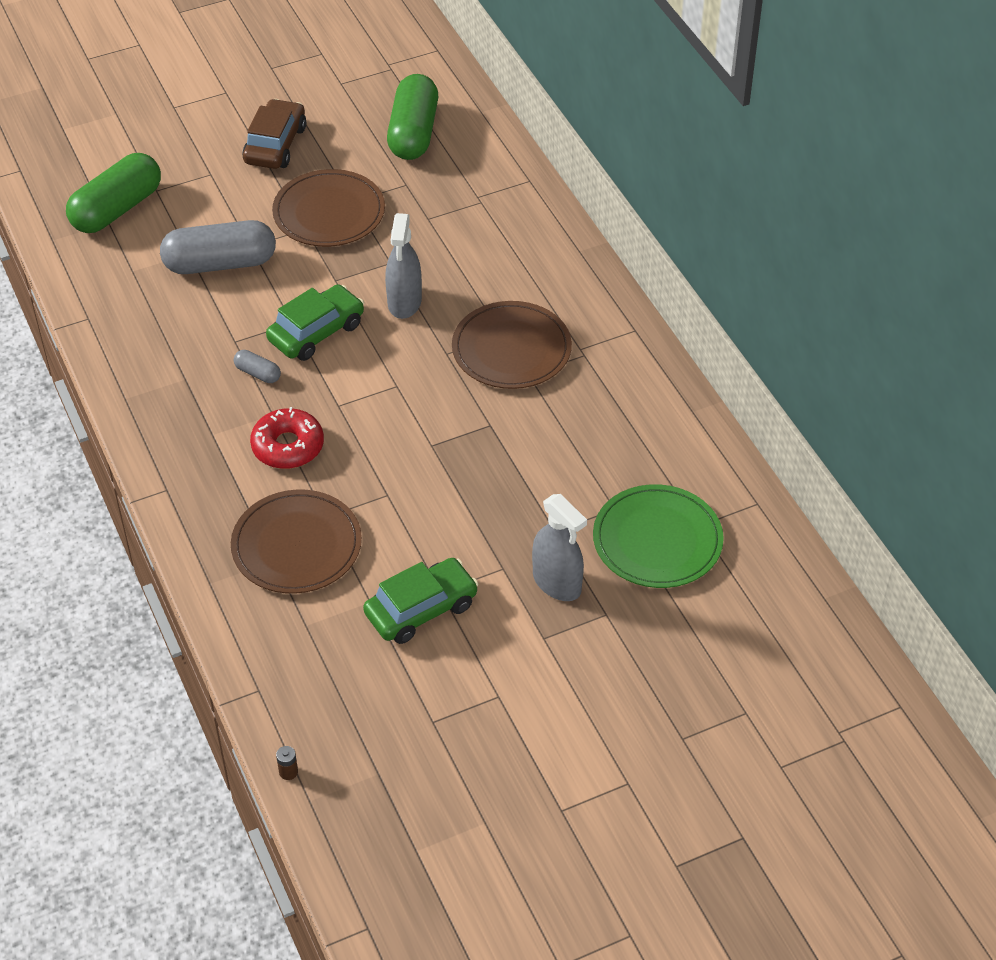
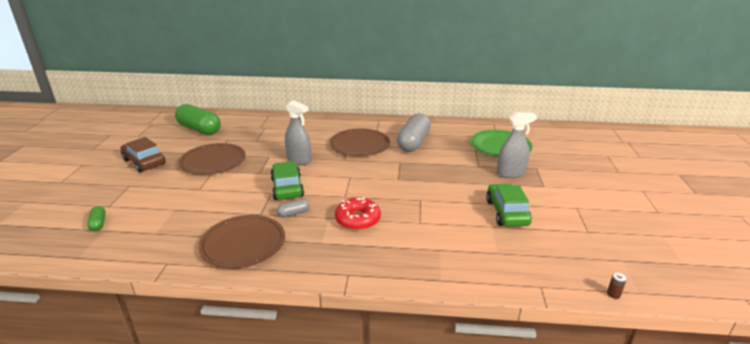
camera: 60 degrees left, 20 degrees down
green capsule [66,153,161,233] -> green capsule [87,206,106,231], size x0.44
grey capsule [160,220,276,274] -> grey capsule moved to [397,113,431,152]
brown plate [231,489,362,594] -> brown plate moved to [198,215,285,268]

